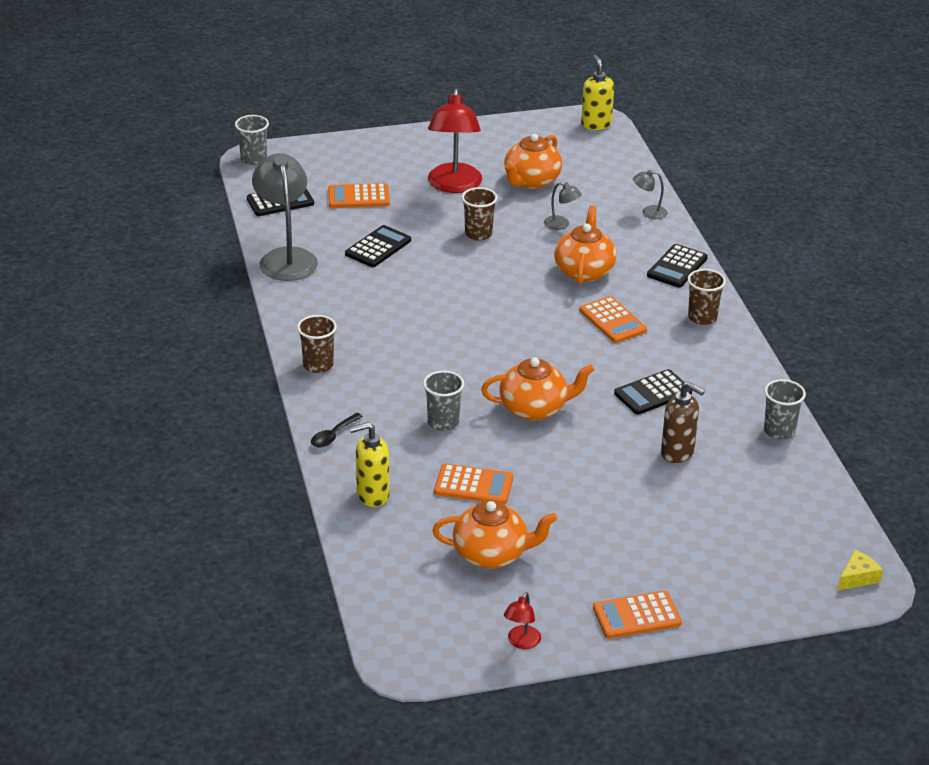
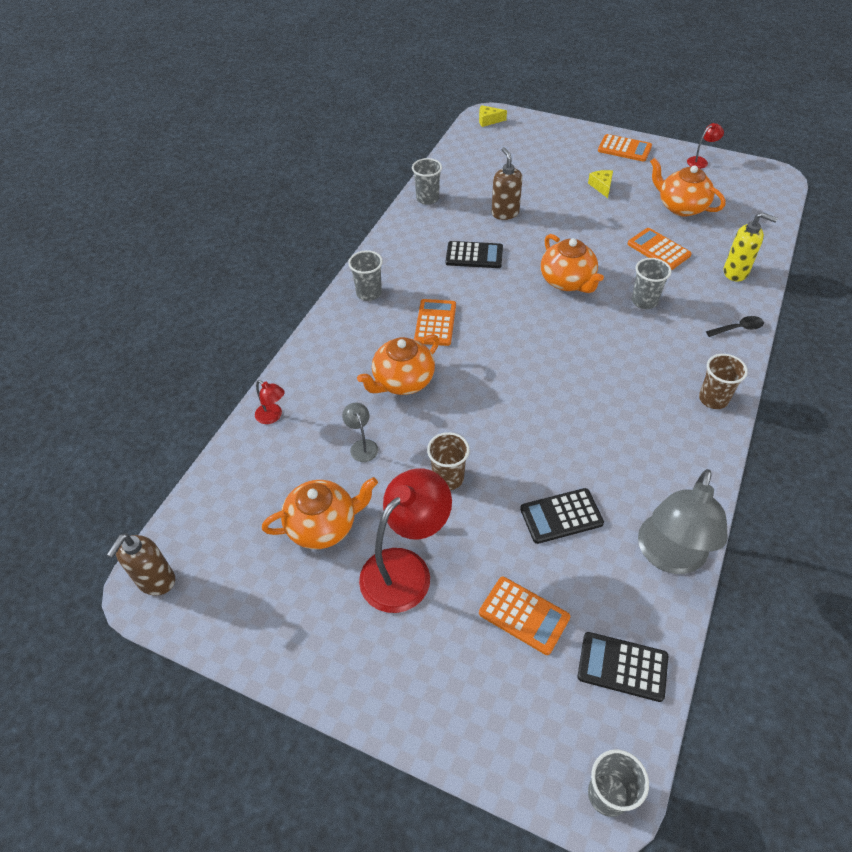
camera: 140 degrees left, 15 degrees up
orange teapot [481,358,595,421] -> orange teapot turned 150 degrees counterclockwise [541,234,604,293]
yellow soap dispenser [581,55,614,130] -> brown soap dispenser [107,533,175,596]
grey lamp [633,170,668,219] -> red lamp [255,380,285,424]
black calculator [647,244,708,288] -> none
brown cup [688,269,726,325] -> grey cup [348,250,383,301]
none -> yellow cheese [588,170,613,198]

